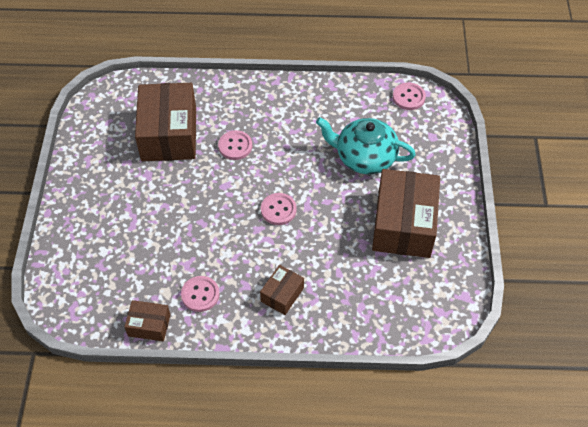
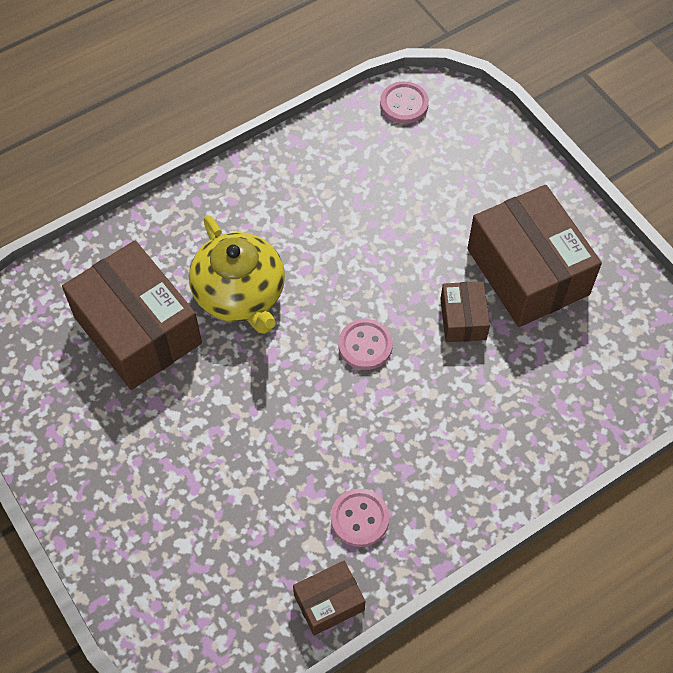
camera: 35 degrees left, 5 degrees up
pink button [218,130,252,160] -> yellow teapot [189,215,285,334]
brown box [260,265,304,315] -> brown box moved to [440,281,490,342]
turquoise teapot [316,117,416,174] -> none

